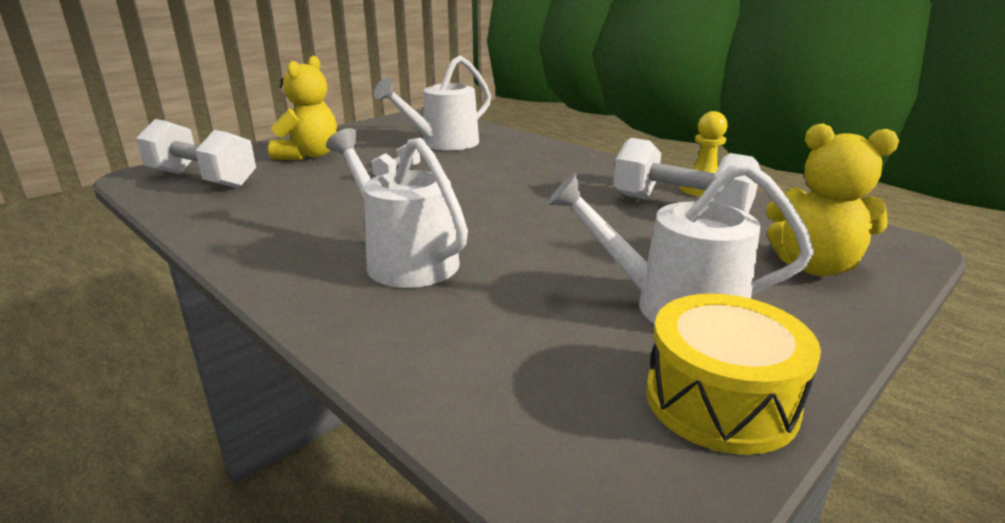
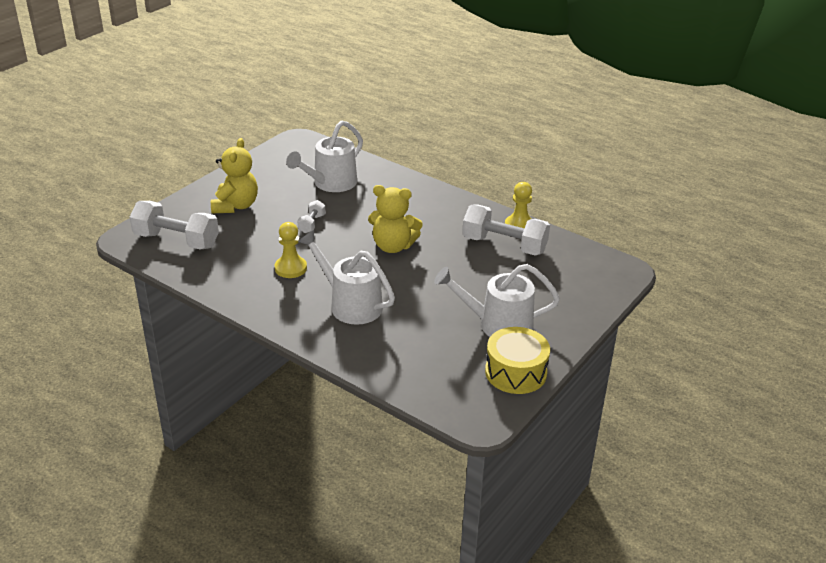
camera: 10 degrees left, 10 degrees up
yellow teddy bear [766,124,899,276] -> yellow teddy bear moved to [368,185,423,253]
none -> yellow pawn [275,222,307,278]

